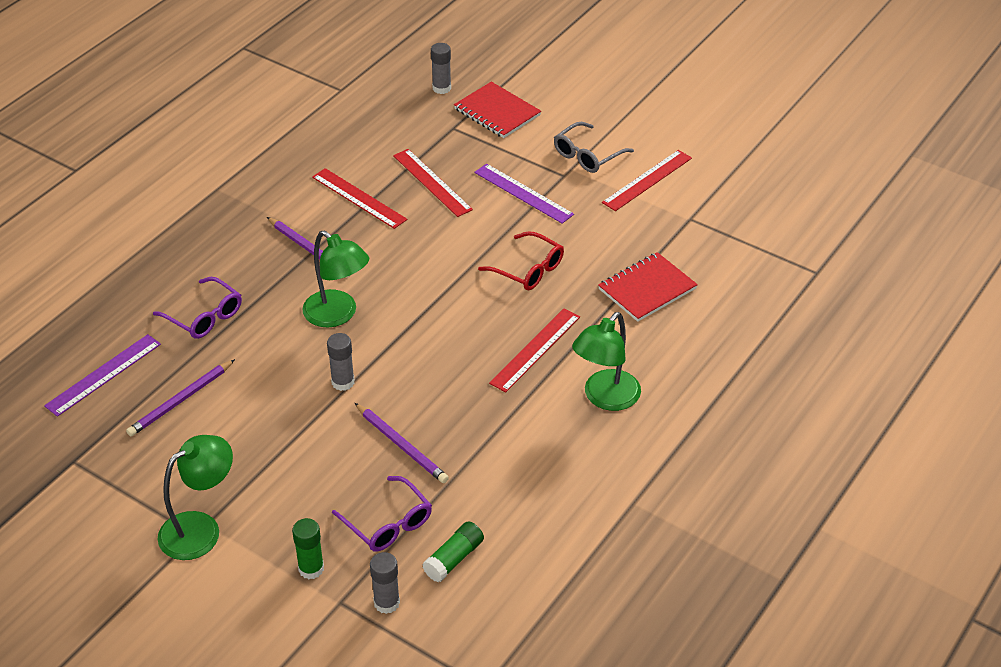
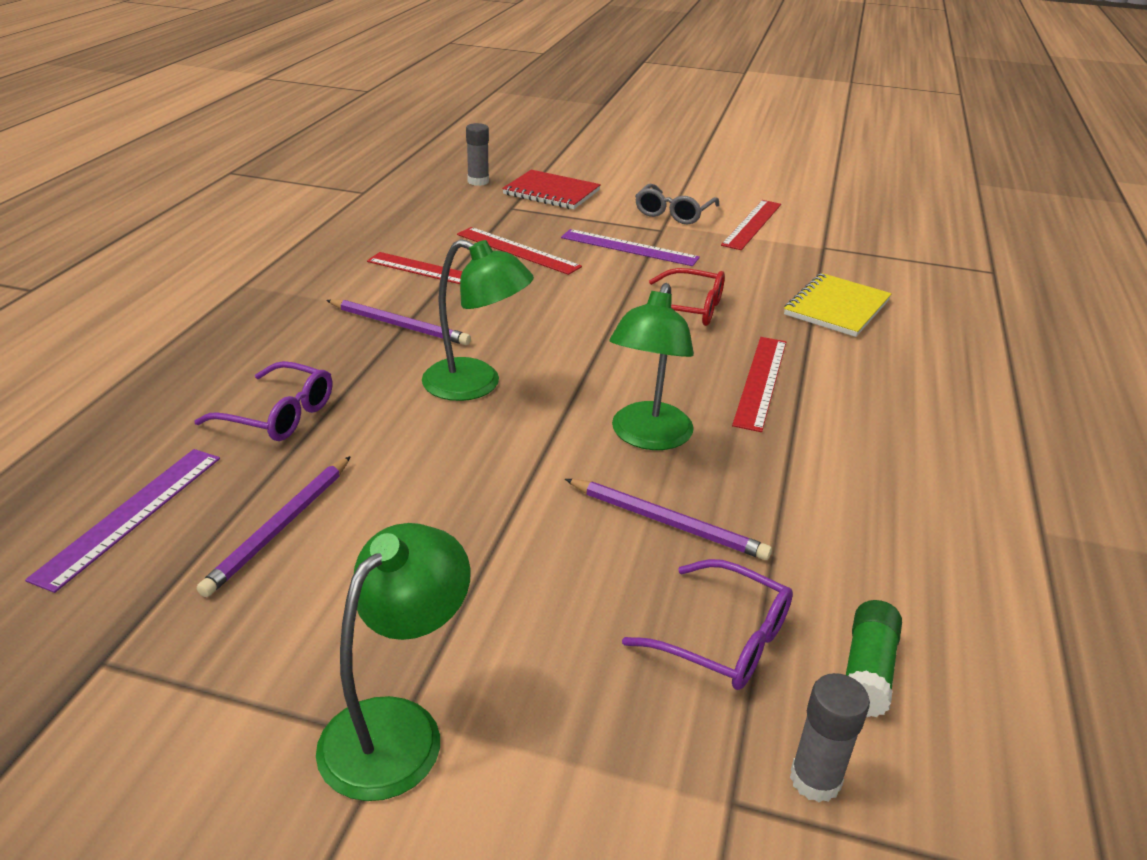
camera: 20 degrees left, 10 degrees down
green glue stick [292,518,324,579] -> none
grey glue stick [327,333,355,391] -> none
green lamp [572,312,641,411] -> green lamp moved to [609,283,694,450]
red notebook [598,252,698,322] -> yellow notebook [784,273,892,337]

